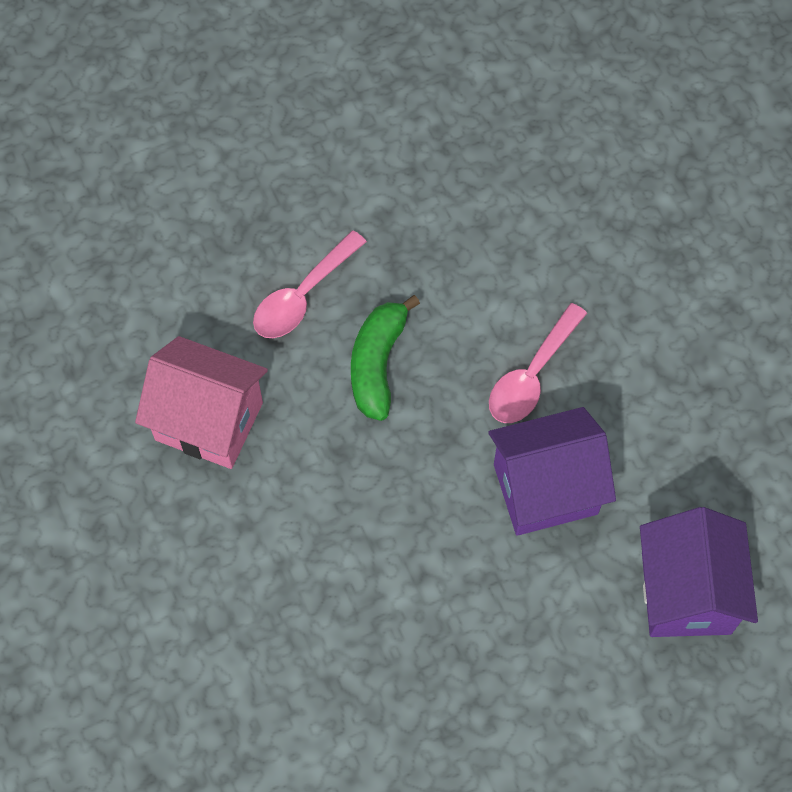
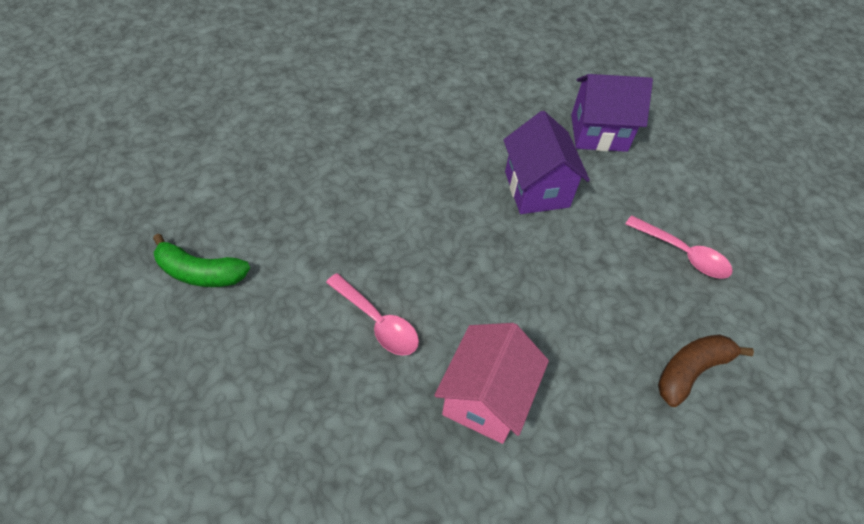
camera: 90 degrees left, 10 degrees down
green banana [351,295,420,421] -> green banana moved to [153,234,250,287]
pink spoon [489,303,587,423] -> pink spoon moved to [625,215,733,279]
none -> brown banana [658,334,754,407]

